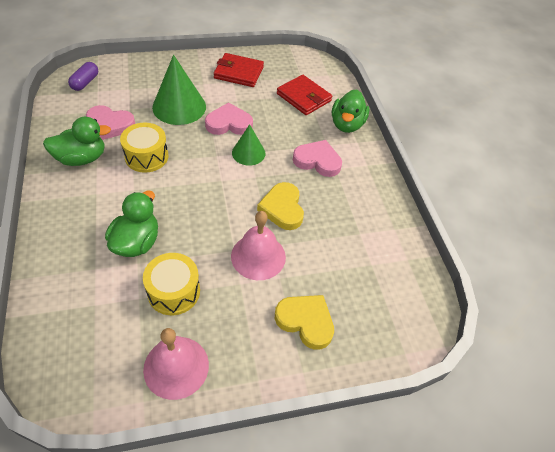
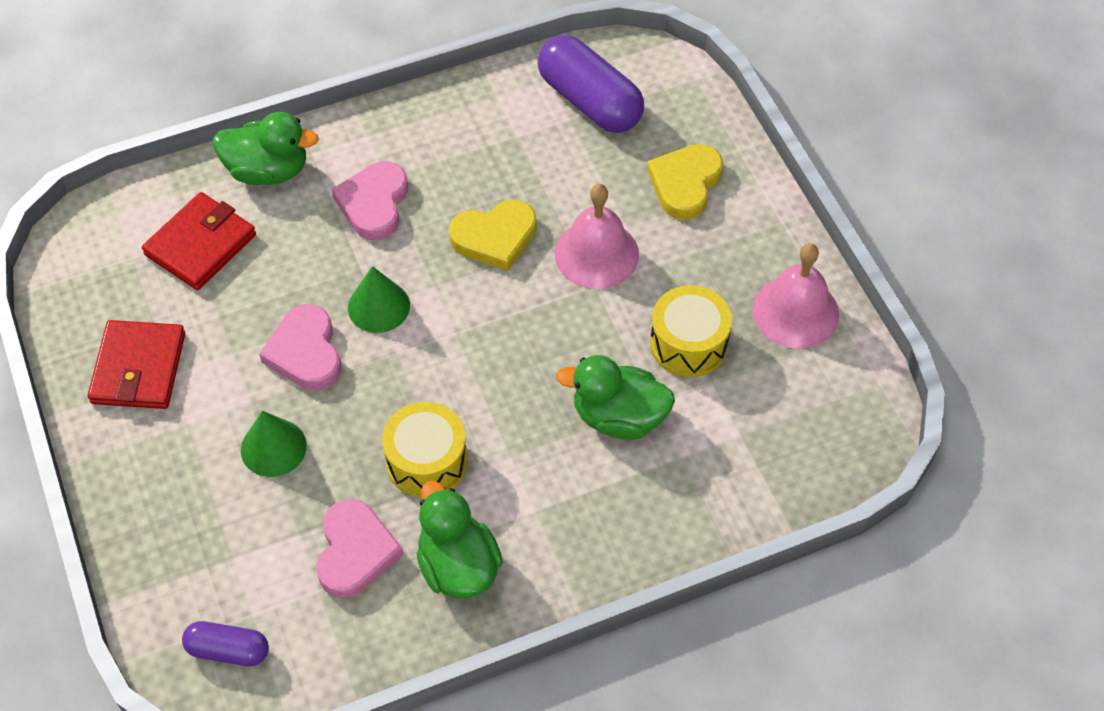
camera: 95 degrees left, 5 degrees up
green cone [152,55,206,125] -> green cone [241,411,307,477], size x0.59
none -> purple capsule [538,35,644,133]

